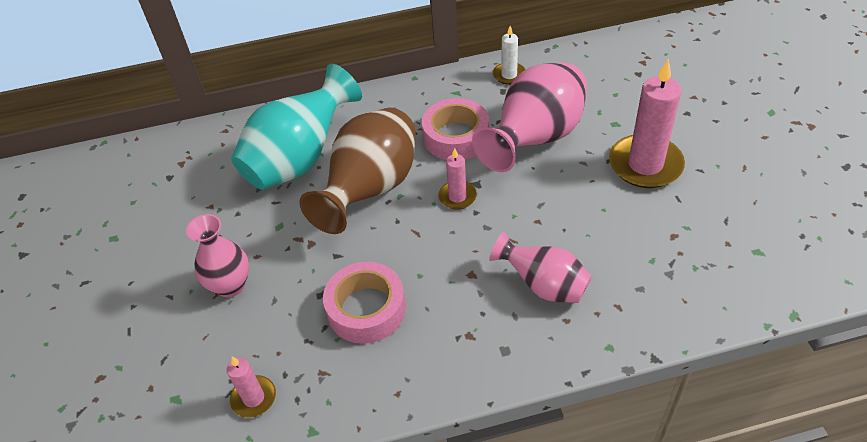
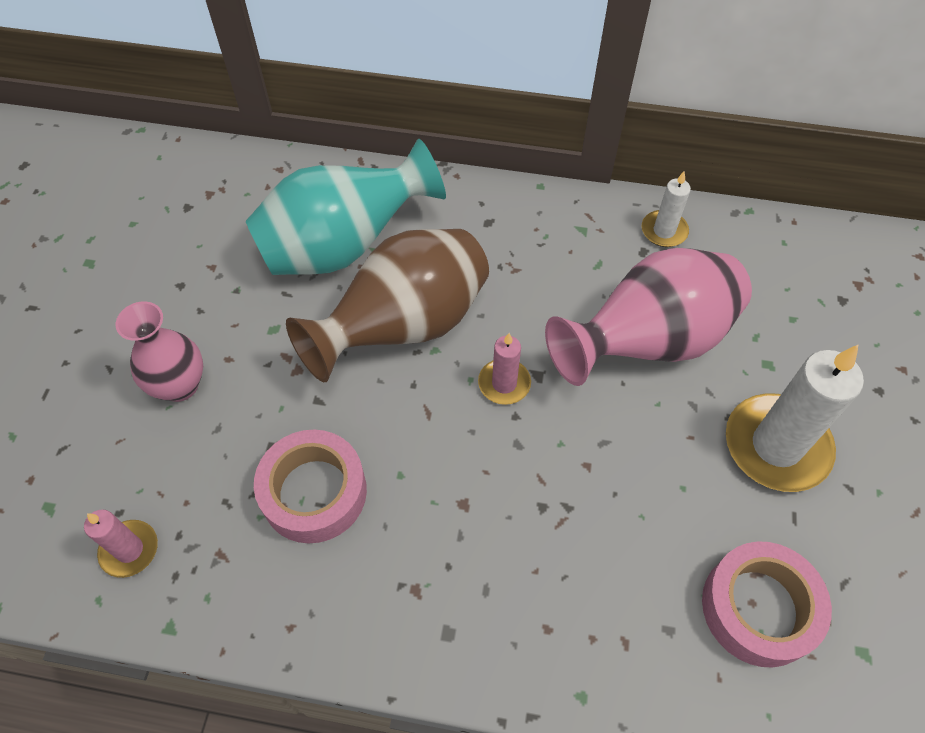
camera: 20 degrees right, 10 degrees up
pink tape [422,98,489,160] -> pink tape moved to [702,541,832,667]
pink vase [489,231,592,303] -> none
pink candle [609,59,685,188] -> white candle [726,344,864,492]

